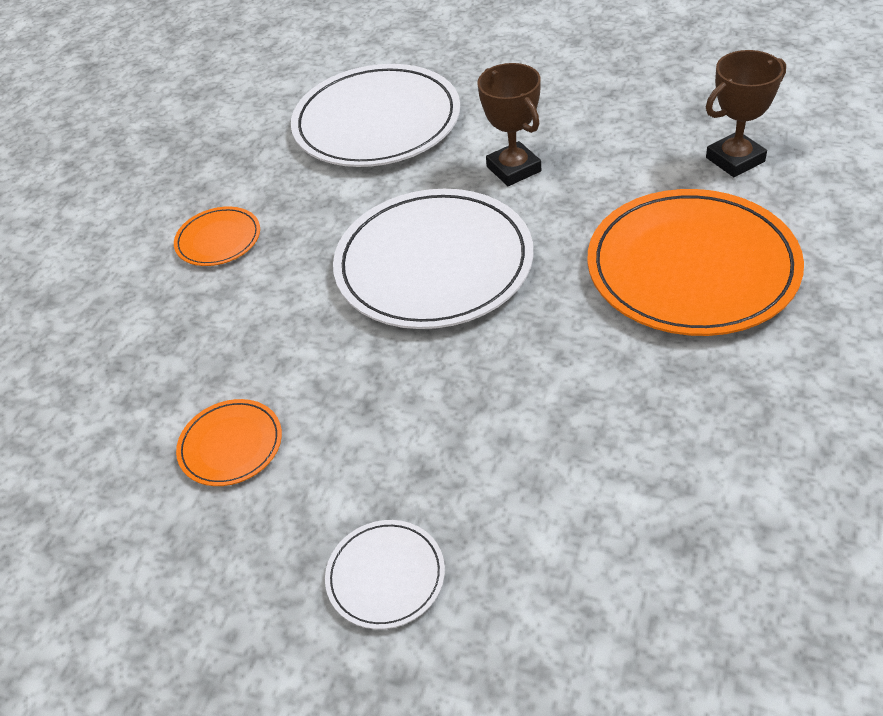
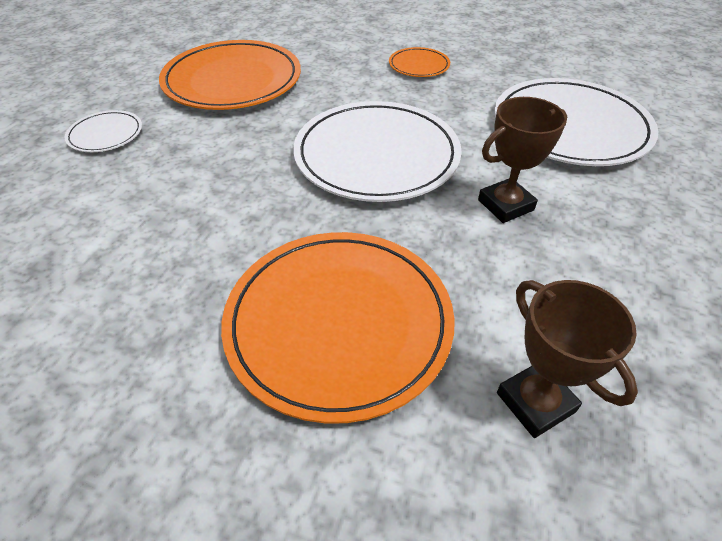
camera: 85 degrees right, 0 degrees up
orange plate [176,399,282,486] -> orange plate [159,40,301,110], size x2.16

